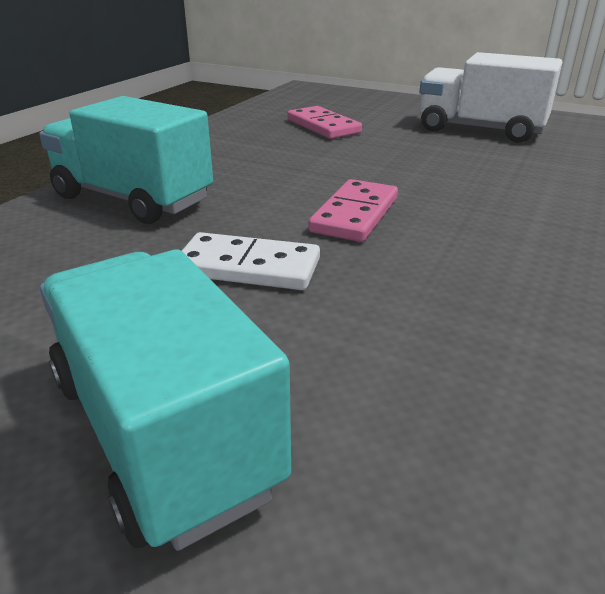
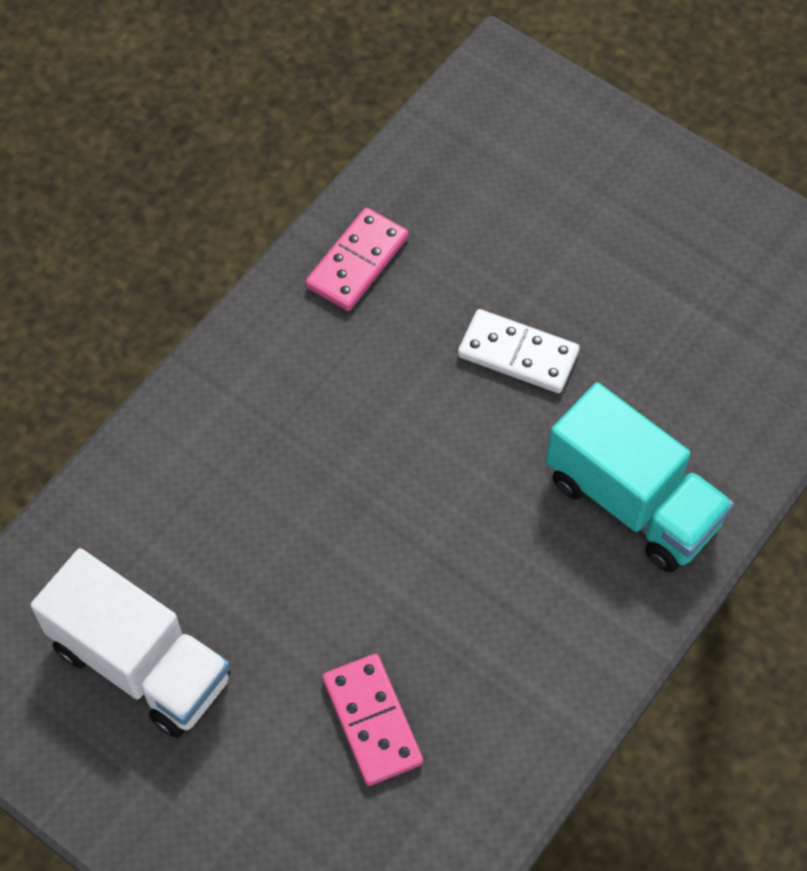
camera: 170 degrees left, 30 degrees up
turquoise truck [40,249,291,551] -> none
pink domino [308,179,398,242] -> pink domino moved to [306,207,409,311]

